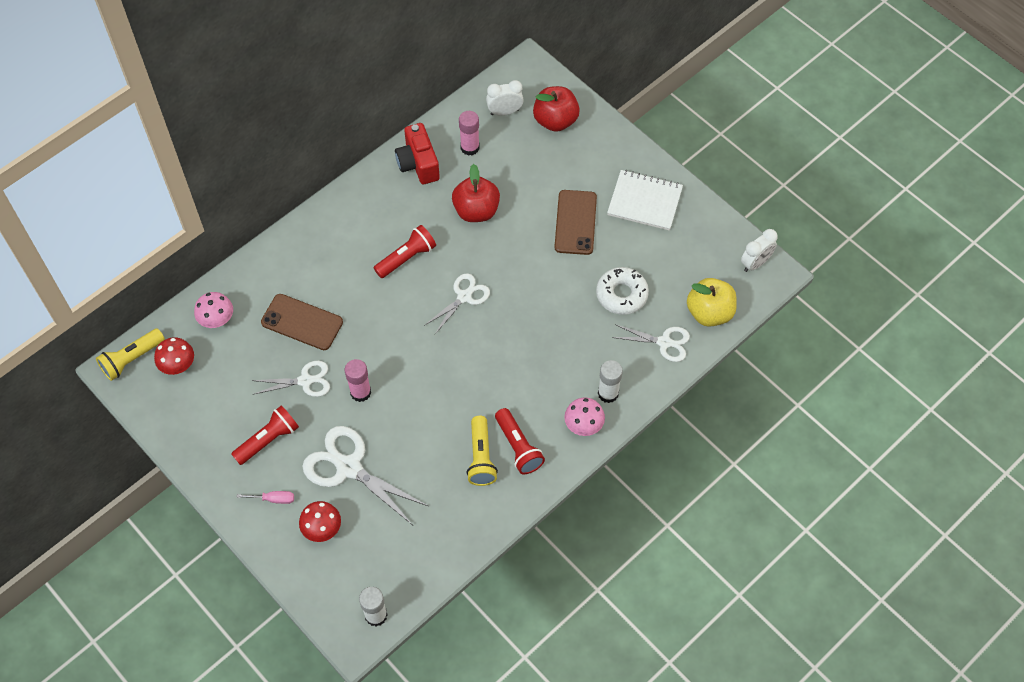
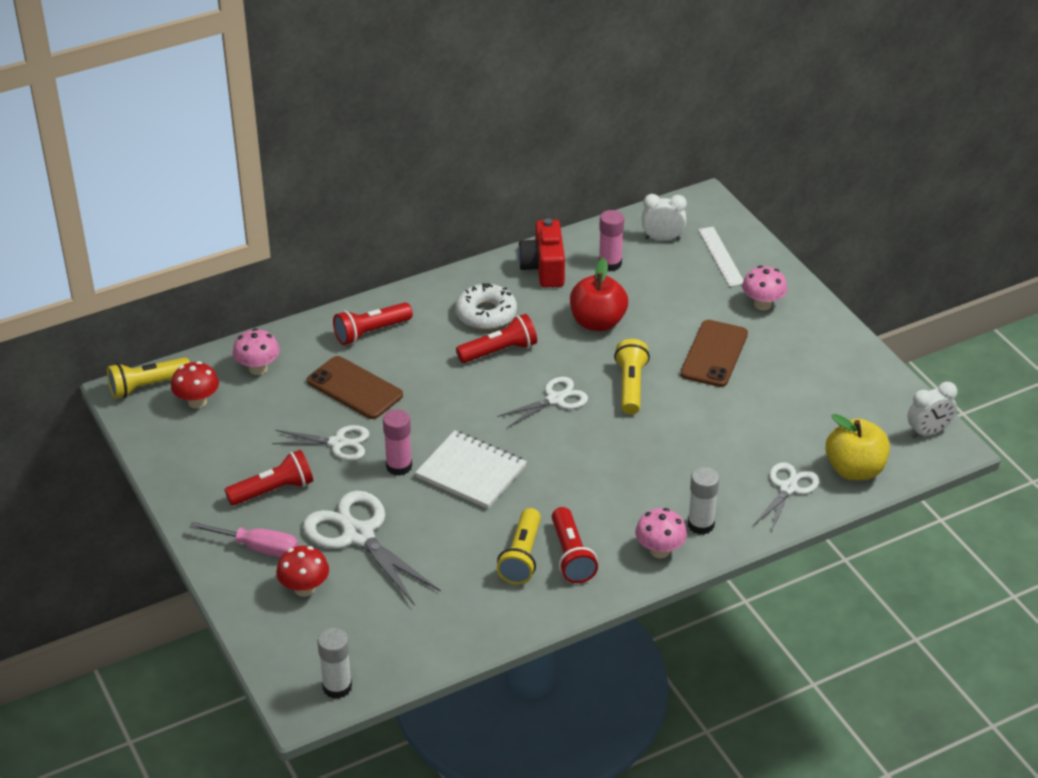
camera: 15 degrees right, 20 degrees down
pink screwdriver [236,491,294,504] -> pink screwdriver [189,522,299,557], size x1.59
red apple [533,86,580,132] -> white ruler [698,227,744,287]
white donut [596,267,649,315] -> white donut moved to [455,283,517,330]
white notebook [607,170,683,231] -> white notebook moved to [415,430,527,509]
white scissors [612,324,690,362] -> white scissors turned 90 degrees counterclockwise [753,462,819,532]
none -> red flashlight [333,302,413,345]
none -> yellow flashlight [614,339,650,414]
none -> pink mushroom [742,266,787,310]

